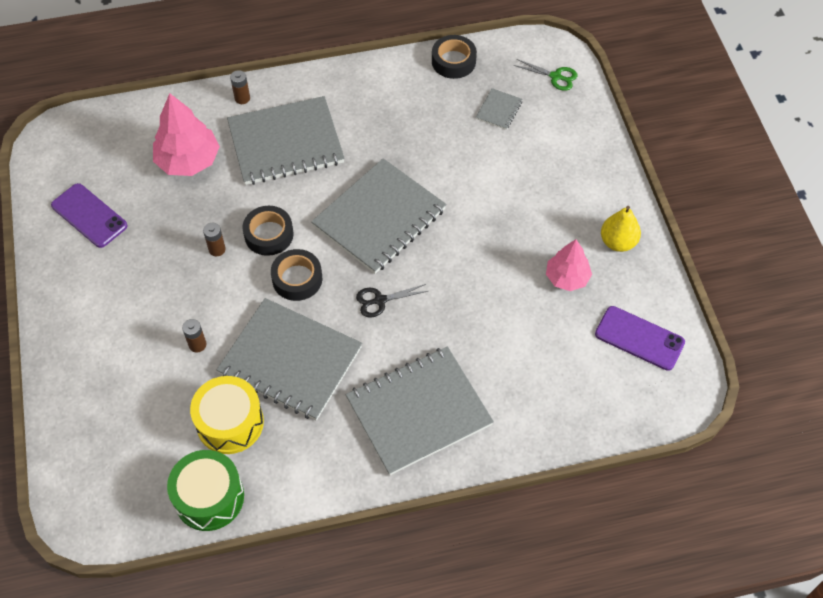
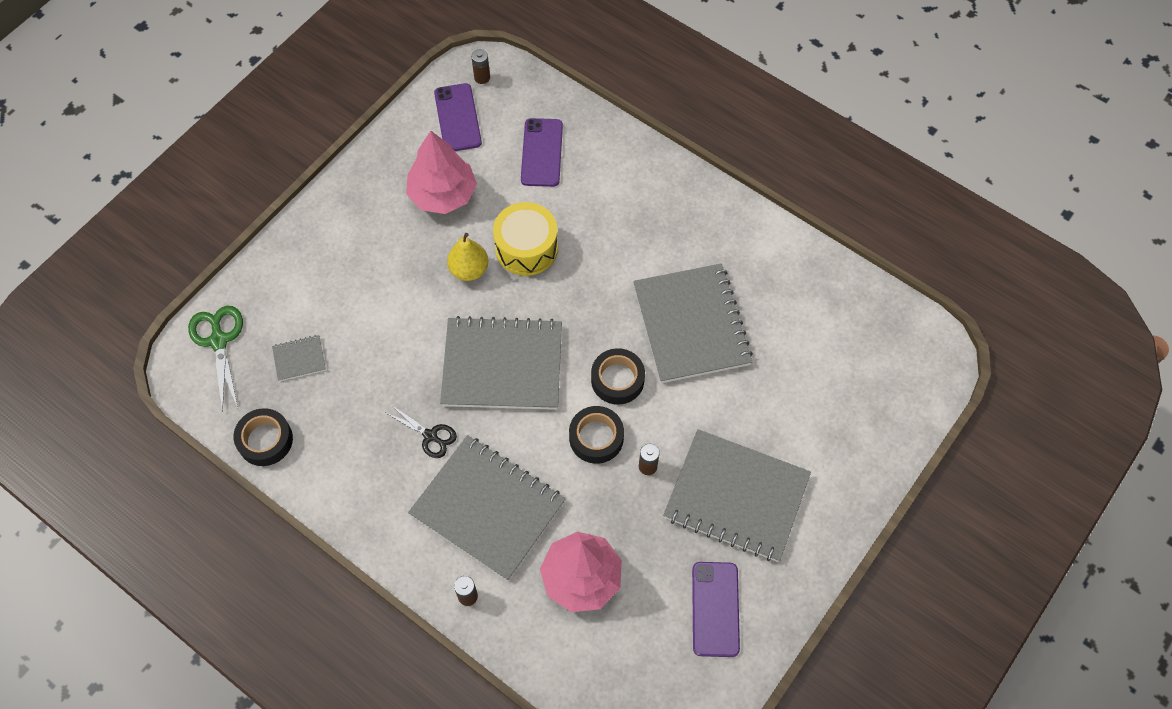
camera: 130 degrees left, 5 degrees up
green drum [167,450,244,531] -> none
brown battery [182,319,206,353] -> brown battery moved to [471,49,490,84]
yellow drum [190,376,264,454] -> yellow drum moved to [493,202,558,276]
grey notebook [346,346,494,476] -> grey notebook moved to [663,429,811,562]
black scissors [356,284,428,318] -> black scissors moved to [386,406,457,458]
green scissors [514,59,577,91] -> green scissors [188,306,243,412], size x1.54
pink tree [546,239,592,291] -> pink tree [406,131,477,214], size x1.55
yellow pear [601,206,641,252] -> yellow pear moved to [447,233,488,281]
none -> purple phone [521,118,563,187]

